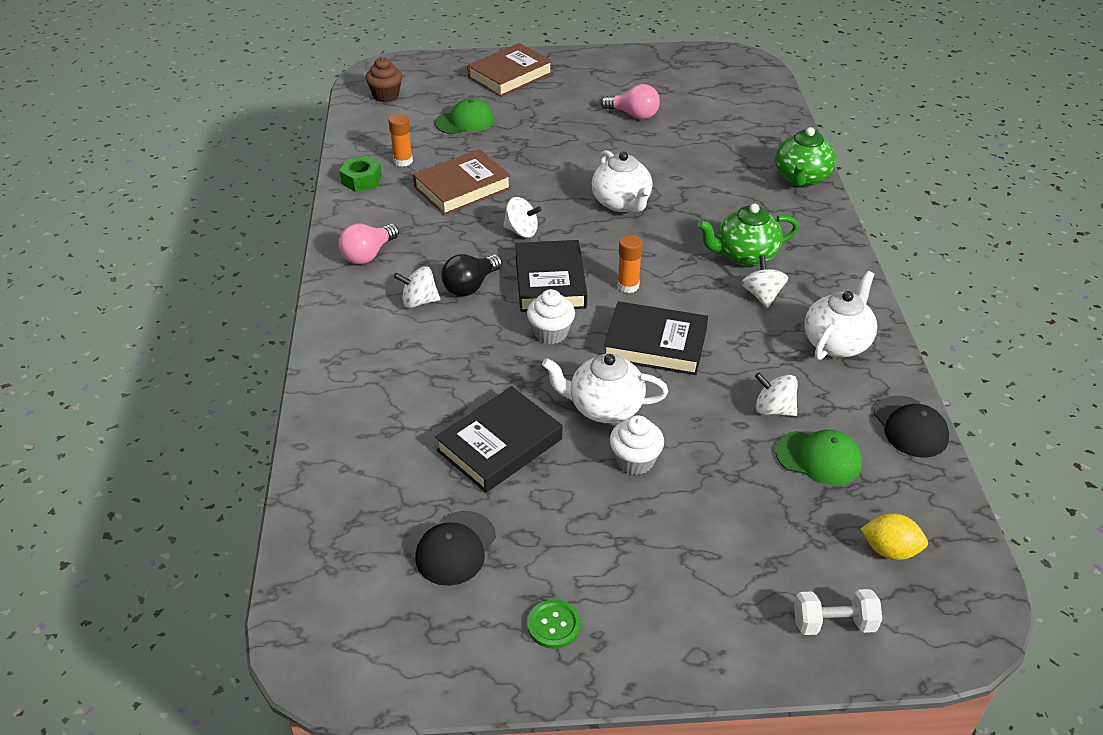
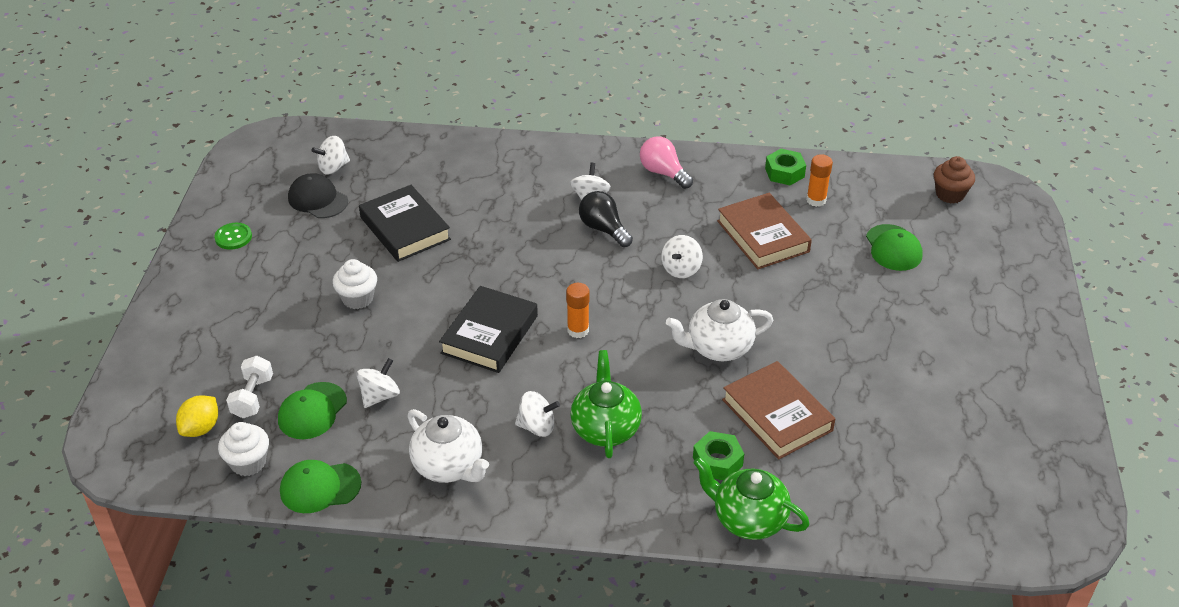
camera: 100 degrees right, 0 degrees up
brown book [467,43,552,97] -> brown book moved to [722,361,835,459]
black book [515,240,587,312] -> none
white cupcake [527,289,575,344] -> white cupcake moved to [218,422,269,476]
white teapot [542,353,668,423] -> none
pink light bulb [601,84,660,119] -> none
white dumbbell [794,589,883,635] -> white dumbbell moved to [226,356,273,418]
black cap [874,395,949,458] -> green cap [280,460,361,513]
none -> white spinning top [311,136,350,175]
none -> green nut [693,431,744,480]

